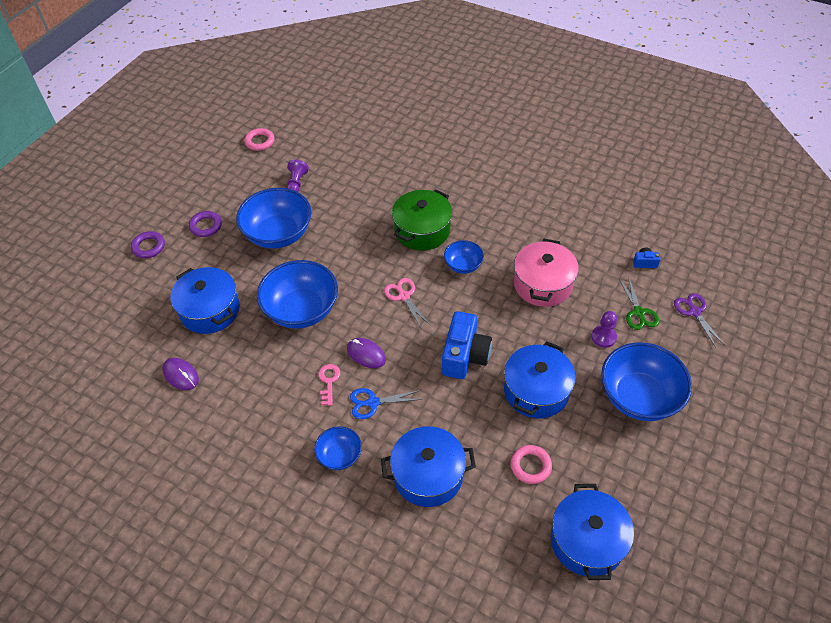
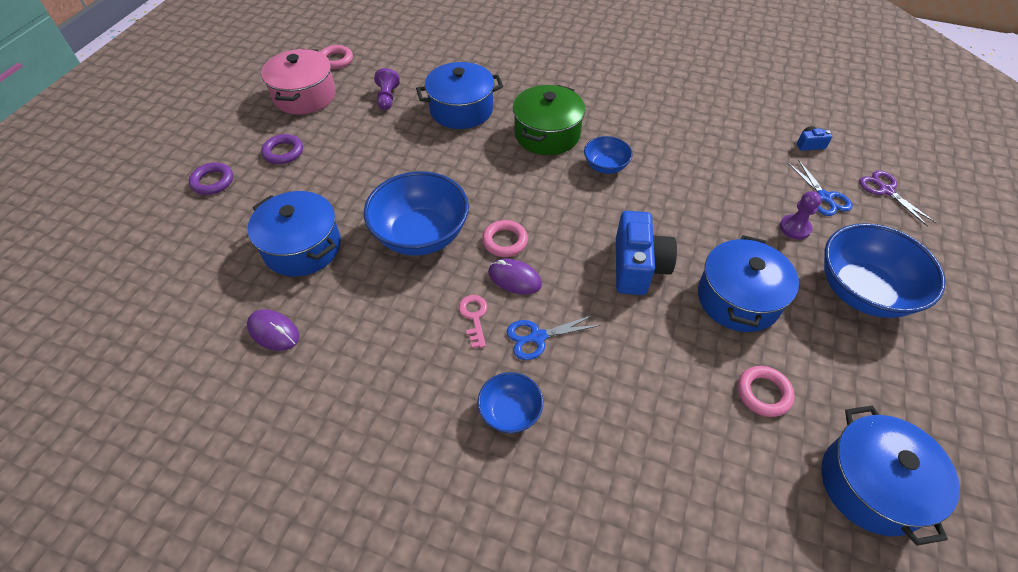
camera: 10 degrees left, 0 degrees up
blue bowl [236,188,311,249] -> none
blue pot [381,426,476,507] -> blue pot moved to [416,62,503,129]
pink scissors [384,278,430,328] -> none
pink pot [514,238,579,307] -> pink pot moved to [261,49,336,114]
green scissors [619,276,659,330] -> blue scissors [788,159,853,216]
none -> pink ring [482,220,528,257]

